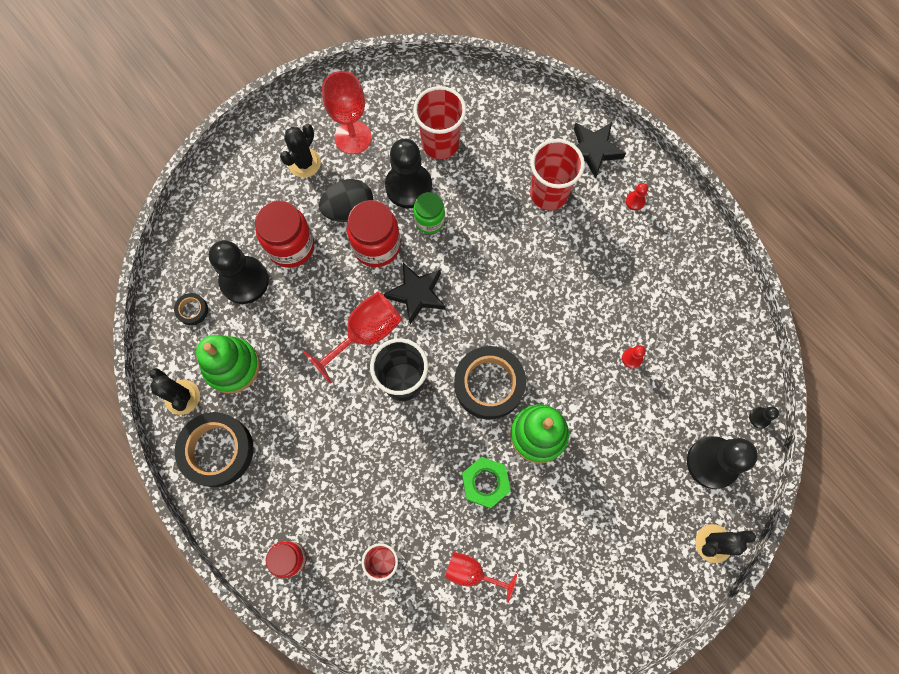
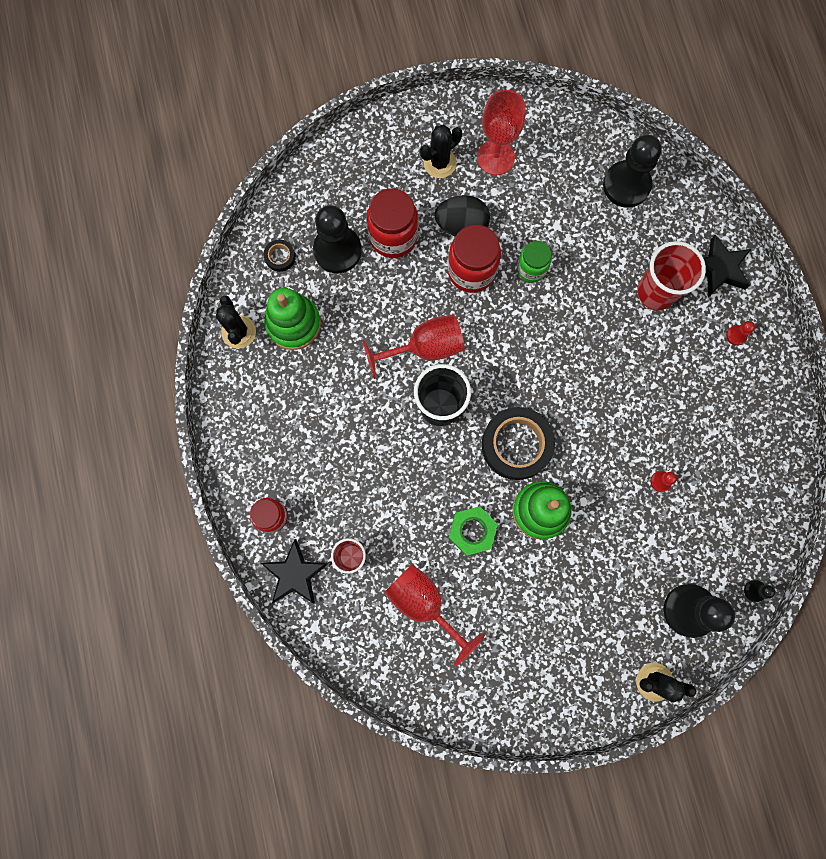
camera: 25 degrees right, 5 degrees up
black tape [175,412,254,487] -> none
black star [383,263,445,324] -> black star moved to [261,539,328,604]
black pawn [385,139,432,208] -> black pawn moved to [603,134,662,208]
red cup [413,86,466,160] -> none
red goblet [445,552,517,602] -> red goblet [384,564,485,666], size x1.53

